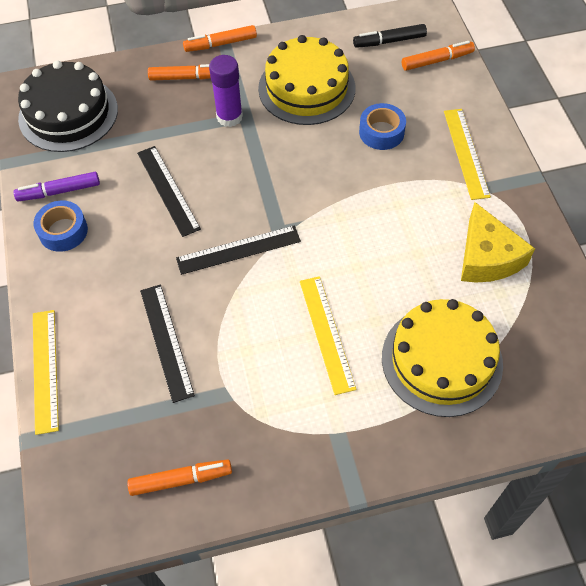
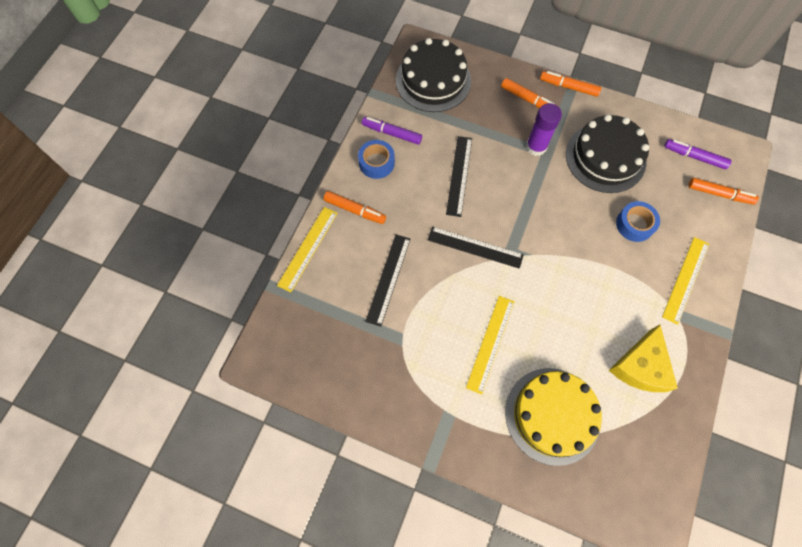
camera: 35 degrees right, 10 degrees up
orange marker [127,459,232,496] -> orange marker moved to [324,191,386,224]
yellow cake [258,35,355,125] -> black cake [566,114,649,193]
black marker [353,24,427,48] -> purple marker [664,139,732,169]

